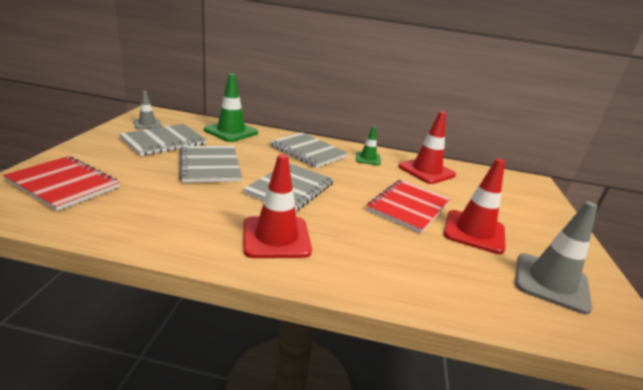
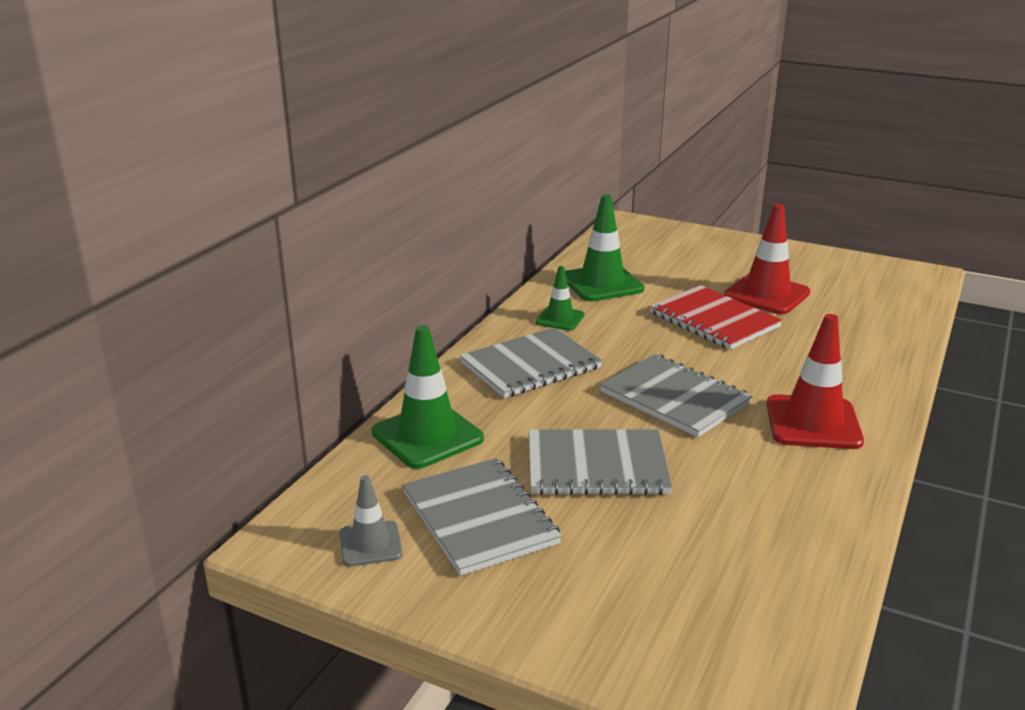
camera: 70 degrees left, 0 degrees up
red notebook [3,156,120,211] -> none
red traffic cone [398,111,456,184] -> green traffic cone [565,194,645,301]
grey traffic cone [515,201,597,314] -> none

